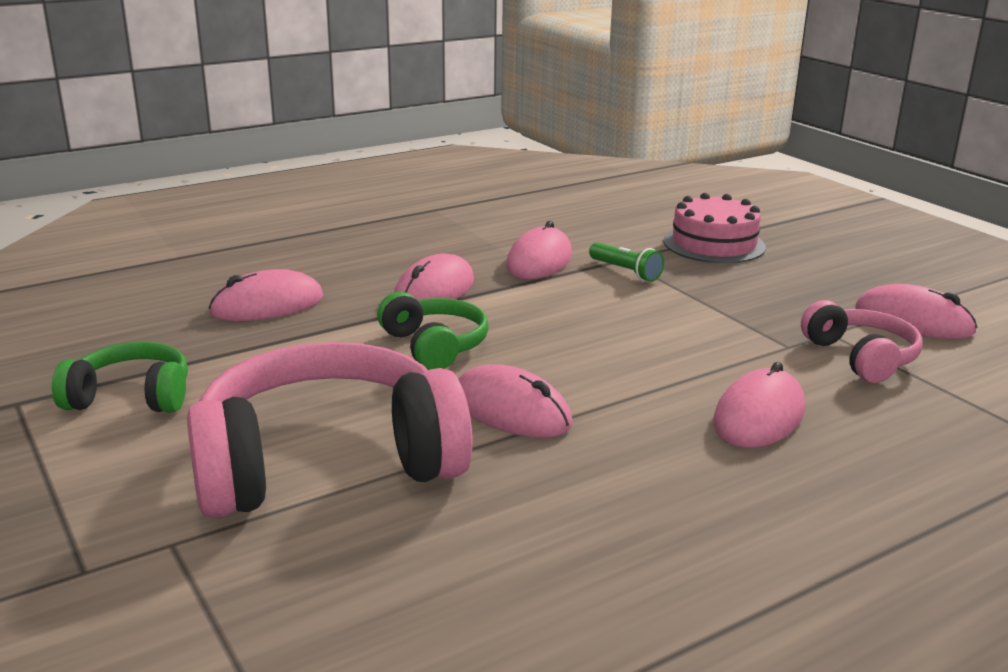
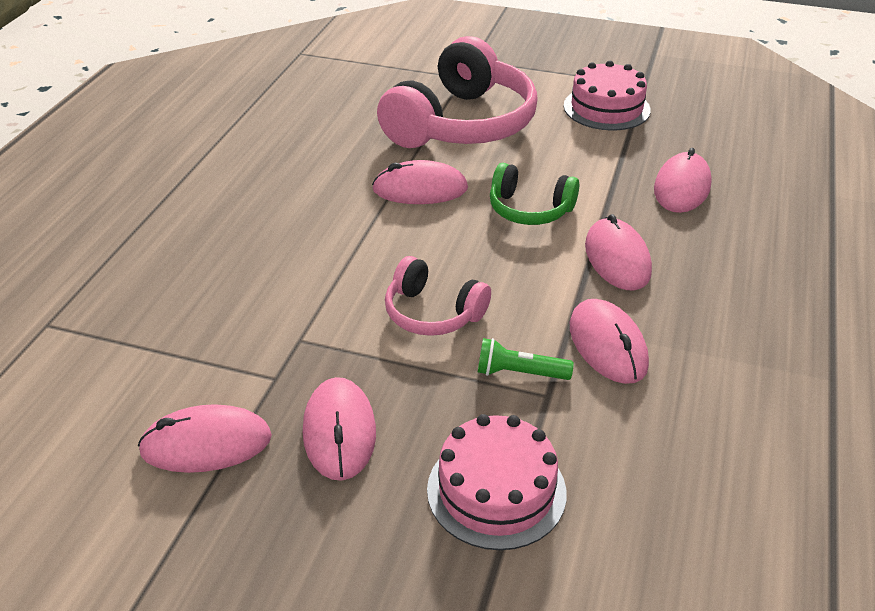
camera: 140 degrees right, 15 degrees up
green headphones [52,342,188,413] -> pink cake [564,60,651,130]
pink mouse [713,362,805,448] -> pink mouse moved to [303,377,376,481]
pink headphones [801,300,923,383] -> pink headphones moved to [385,256,491,336]

